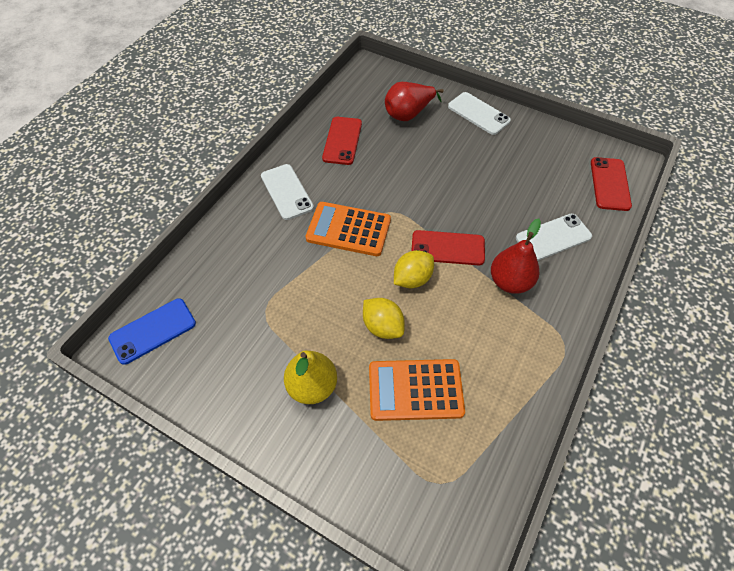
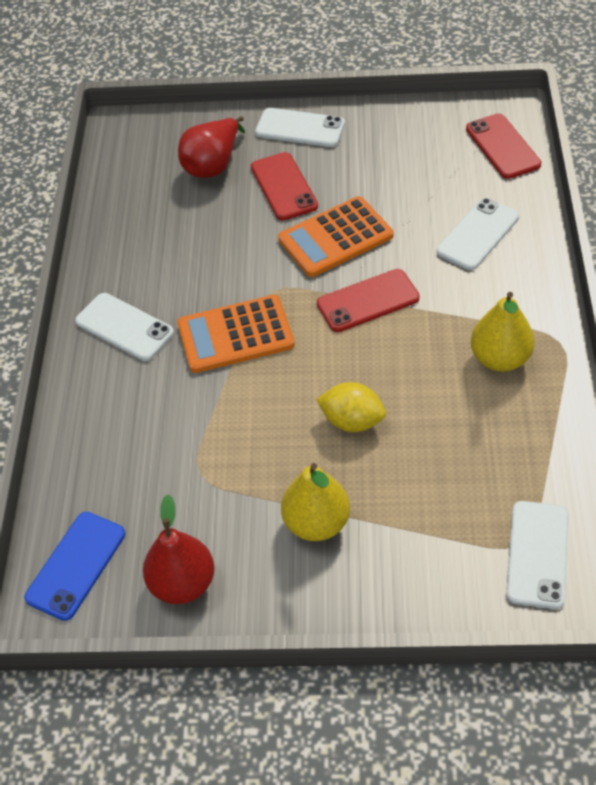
camera: 25 degrees left, 5 degrees down
red phone [322,117,362,165] -> red phone moved to [251,152,318,220]
orange calculator [369,359,465,421] -> orange calculator moved to [278,196,393,277]
yellow lemon [394,250,434,288] -> none
red pear [491,219,541,294] -> red pear moved to [143,494,214,604]
none -> yellow pear [471,292,535,372]
none -> white phone [506,501,569,609]

